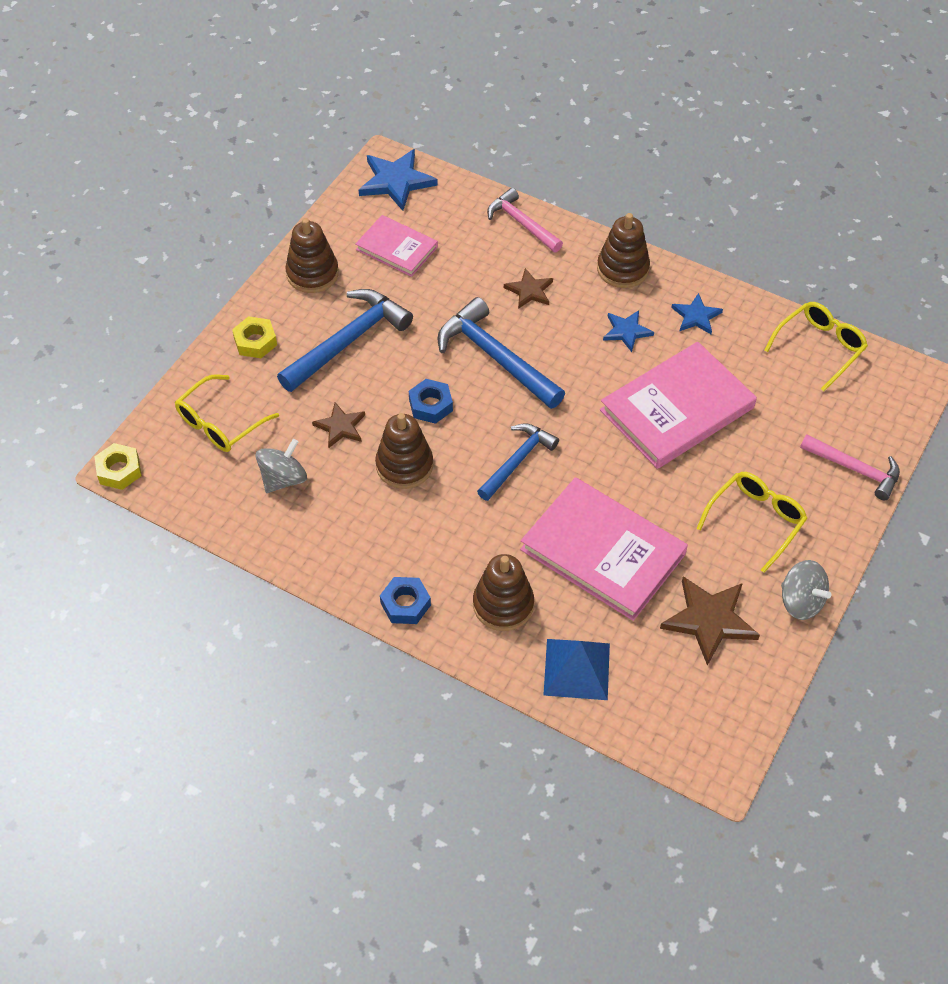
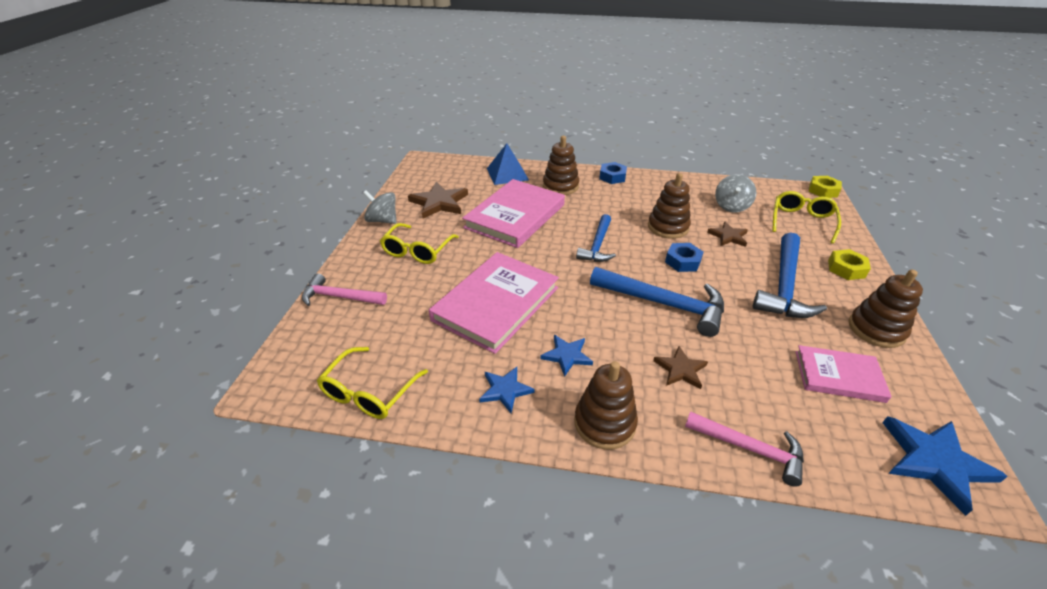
camera: 160 degrees right, 15 degrees down
pink book [520,477,688,621] -> pink book turned 75 degrees counterclockwise [462,179,565,248]

